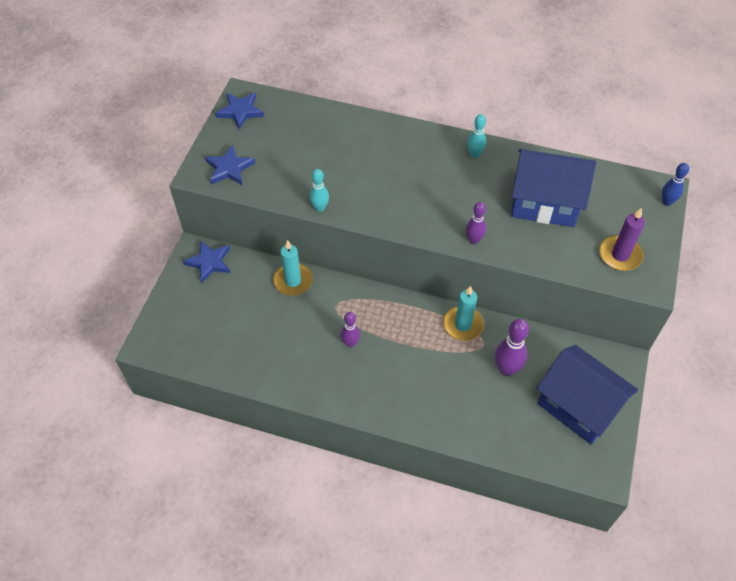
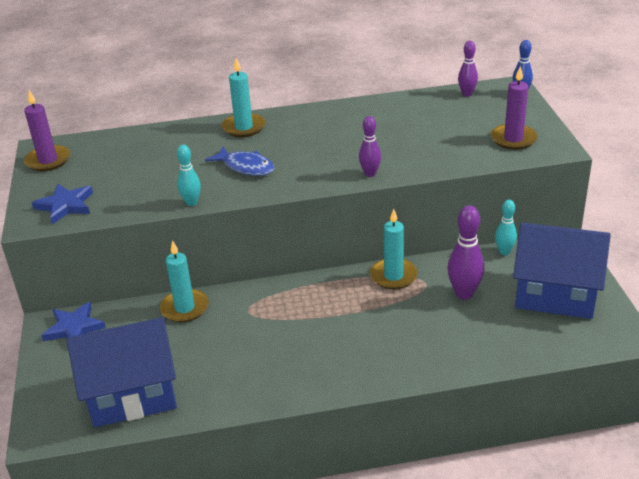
camera: 25 degrees left, 20 degrees down
blue star [215,92,264,130] -> purple candle [24,90,70,171]
purple bowling pin [341,312,360,348] -> purple bowling pin moved to [458,41,478,97]
turquoise bowling pin [467,114,486,158] -> turquoise bowling pin moved to [495,200,517,255]
blue house [511,149,596,227] -> blue house moved to [67,317,177,428]
none -> blue fish [205,146,274,176]
none -> turquoise candle [222,58,265,137]

